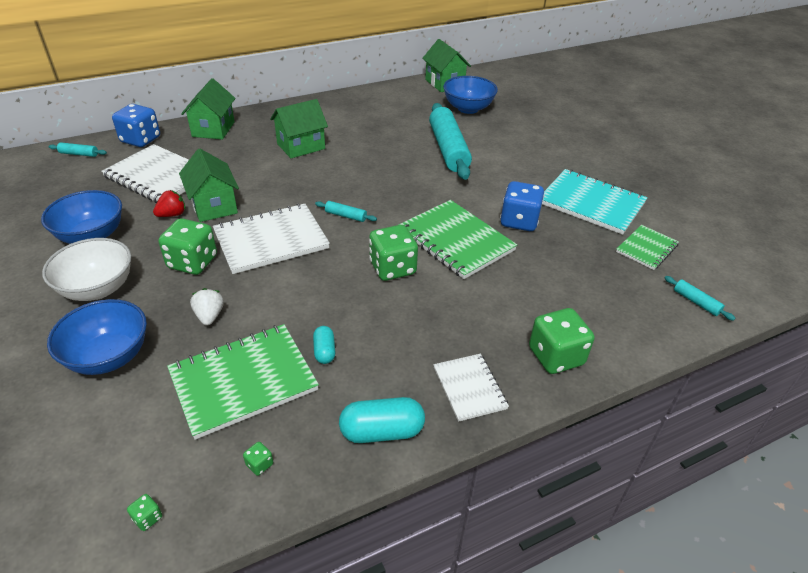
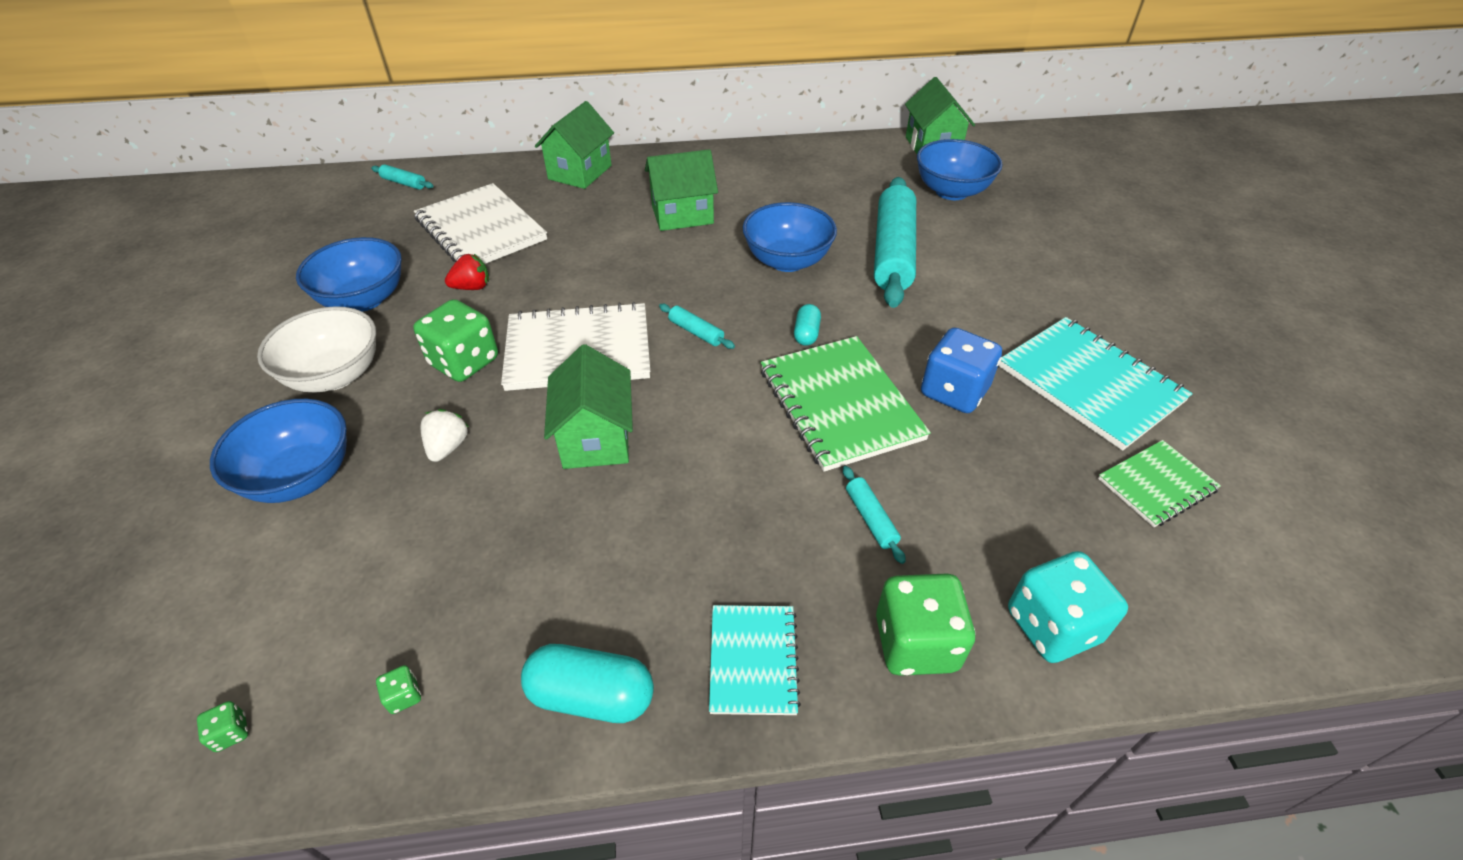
camera: 20 degrees right, 5 degrees up
blue dice [112,104,160,147] -> none
green notebook [167,324,319,440] -> none
green house [179,148,239,222] -> green house moved to [544,344,633,469]
turquoise capsule [313,326,335,364] -> turquoise capsule moved to [794,304,821,346]
green dice [369,225,418,281] -> none
white notebook [433,354,509,422] -> turquoise notebook [709,605,801,715]
turquoise rolling pin [665,276,736,321] -> turquoise rolling pin moved to [843,466,906,564]
none -> blue bowl [743,202,837,272]
none -> turquoise dice [1008,551,1128,663]

